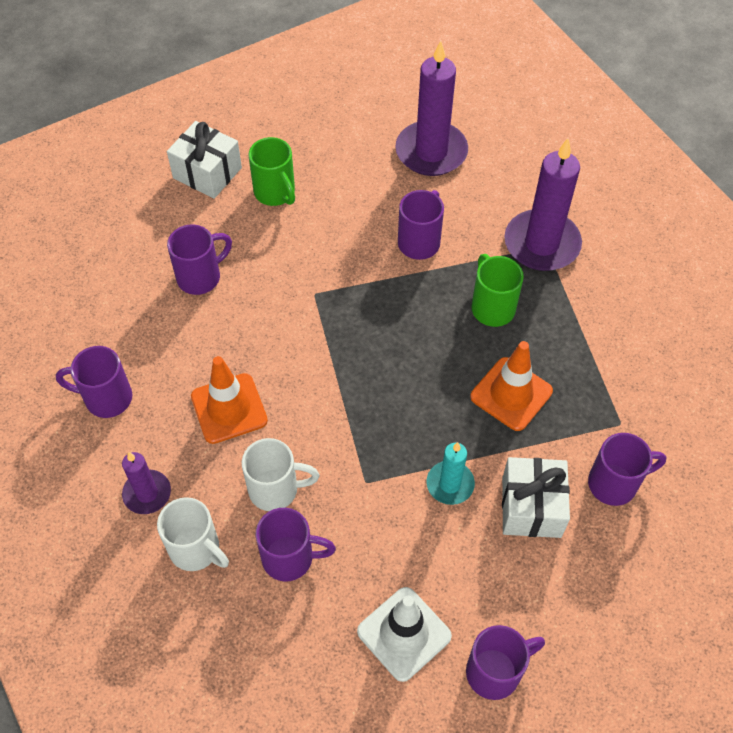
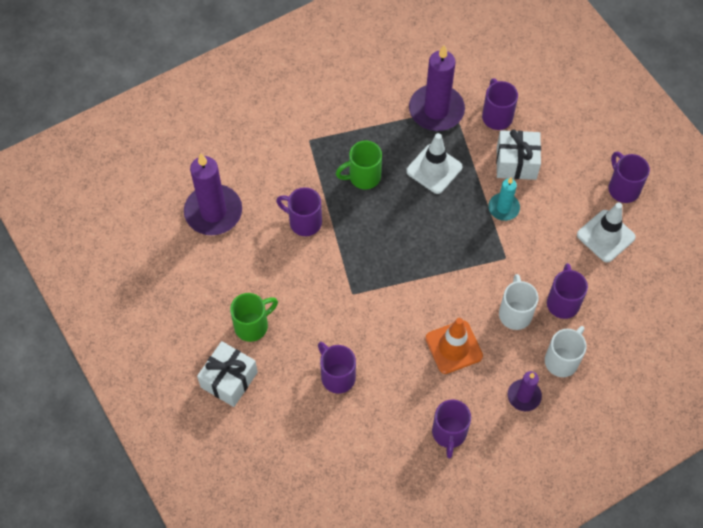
camera: 90 degrees left, 5 degrees up
orange traffic cone [470,341,553,431] -> white traffic cone [406,133,463,194]
purple candle [504,138,582,271] -> purple candle moved to [409,45,465,131]

